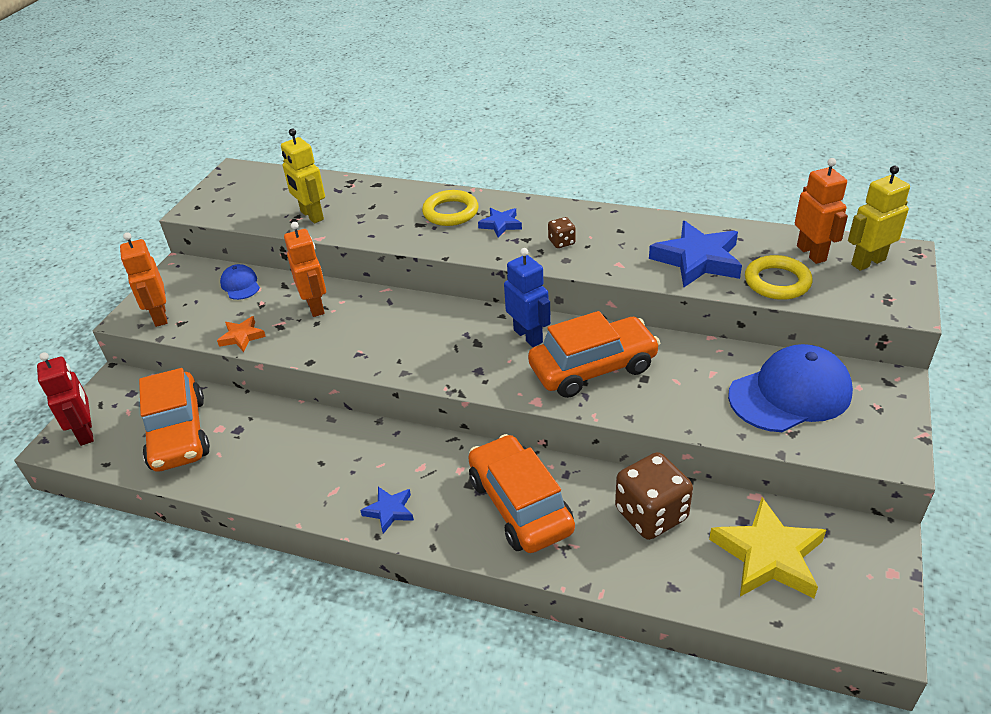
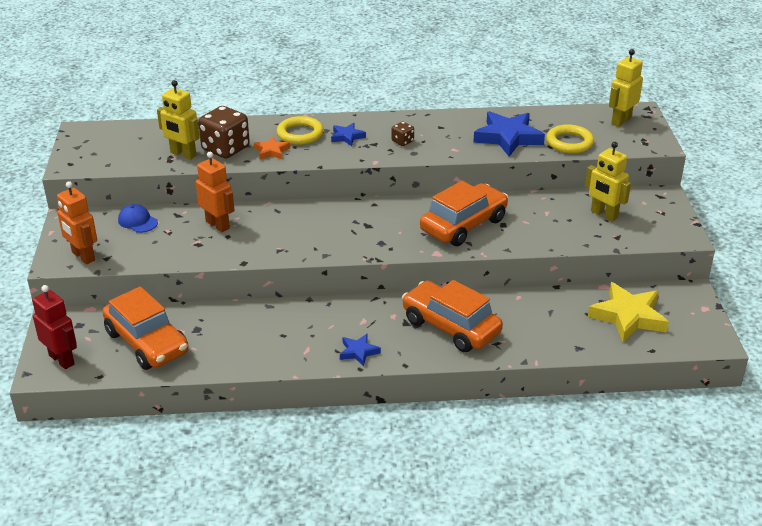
camera: 25 degrees left, 5 degrees down
orange star [217,316,266,352] -> orange star moved to [254,136,290,159]
blue robot [504,248,551,347] -> none
brown dice [615,452,693,540] -> brown dice moved to [198,106,250,158]
blue cap [728,344,853,432] -> yellow robot [585,142,631,222]
orange robot [795,158,848,264] -> none

